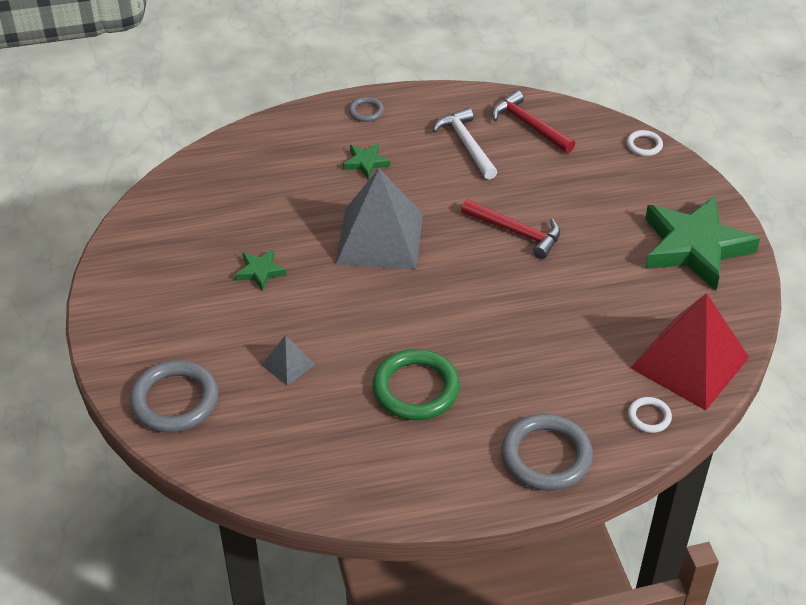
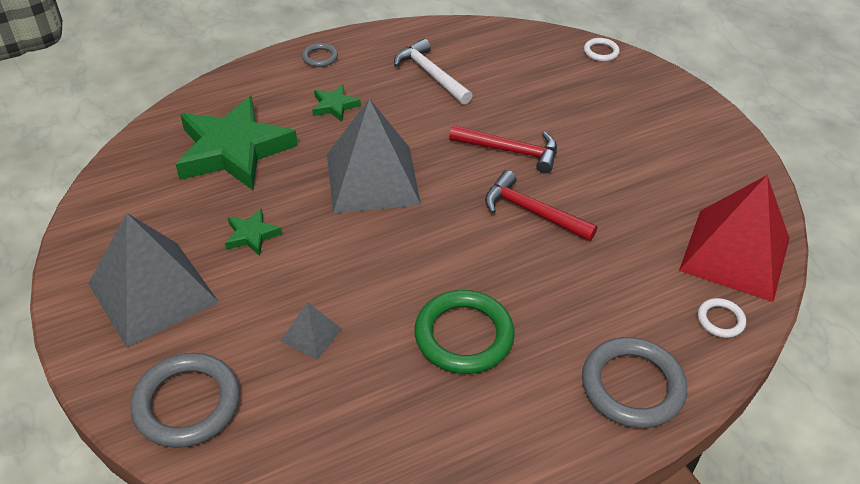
camera: 15 degrees left, 0 degrees up
red hammer [492,90,575,153] -> red hammer moved to [485,170,597,241]
green star [645,196,760,290] -> green star moved to [175,96,298,190]
none -> grey pyramid [88,213,219,348]

